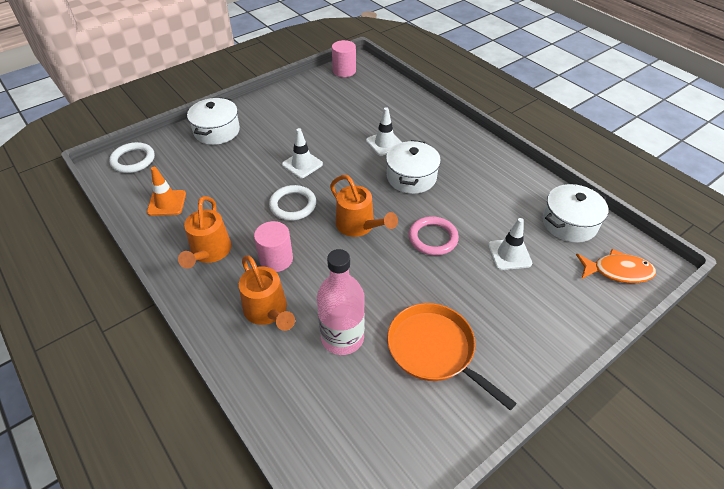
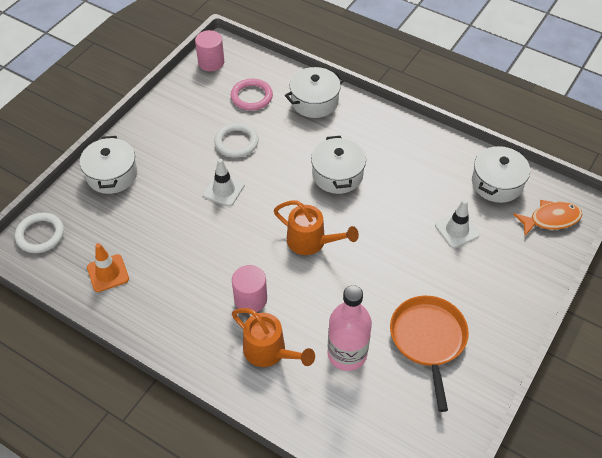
camera: 20 degrees left, 5 degrees up
orange watering can [178,196,232,269] -> none
white ring [269,185,316,220] -> white ring moved to [214,123,259,158]
white traffic cone [366,107,402,156] -> none
orange pan [387,303,517,411] -> orange pan turned 60 degrees clockwise [390,296,469,412]
pink ring [409,216,459,256] -> pink ring moved to [231,79,273,111]
none -> white pot [285,67,345,118]

